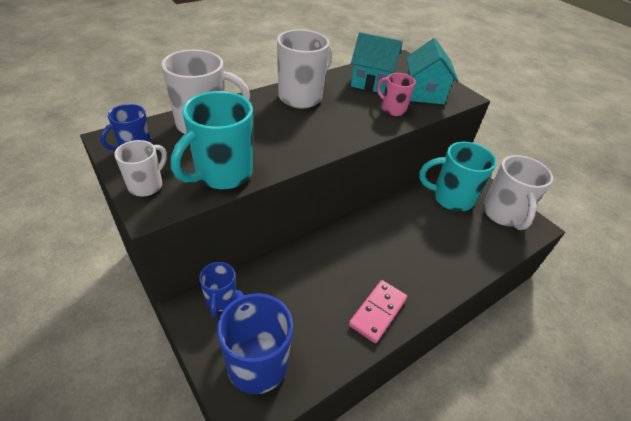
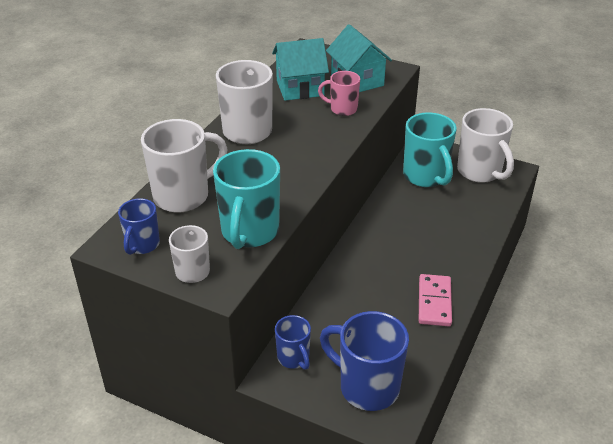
camera: 25 degrees left, 5 degrees down
turquoise mug [419,141,497,212] -> turquoise mug turned 90 degrees counterclockwise [403,112,457,187]

